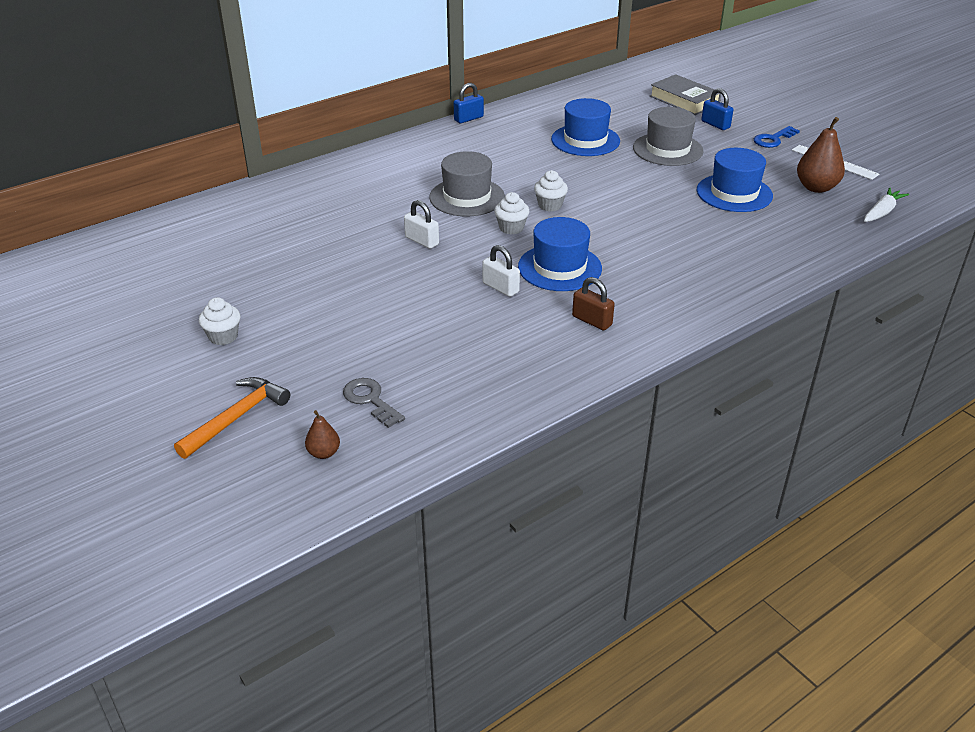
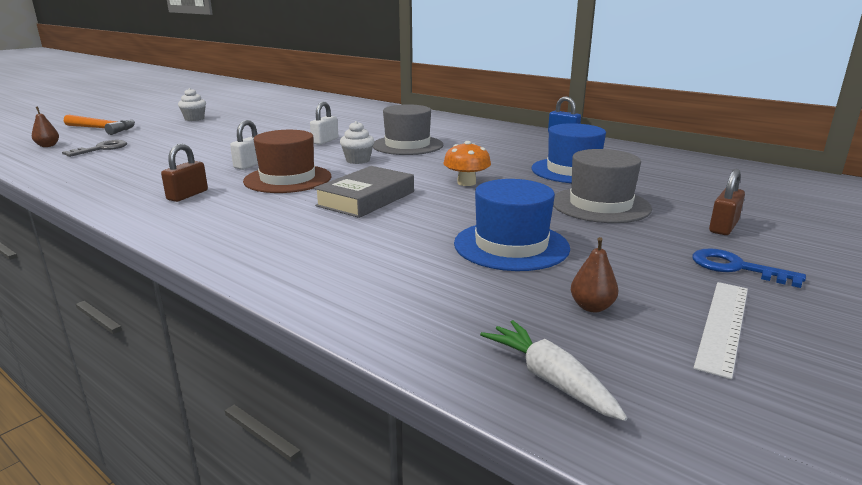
camera: 75 degrees right, 15 degrees down
blue hat [518,217,602,291] -> brown hat [243,130,331,193]
white cupcake [534,170,568,211] -> none
grey book [650,74,721,115] -> grey book moved to [314,166,414,218]
blue padlock [701,88,733,130] -> brown padlock [709,169,745,235]
brown pear [797,117,845,193] -> brown pear [571,237,618,312], size x0.53
white carrot [864,187,909,222] -> white carrot turned 150 degrees counterclockwise [480,320,627,421]
none -> orange mushroom [443,141,491,186]

